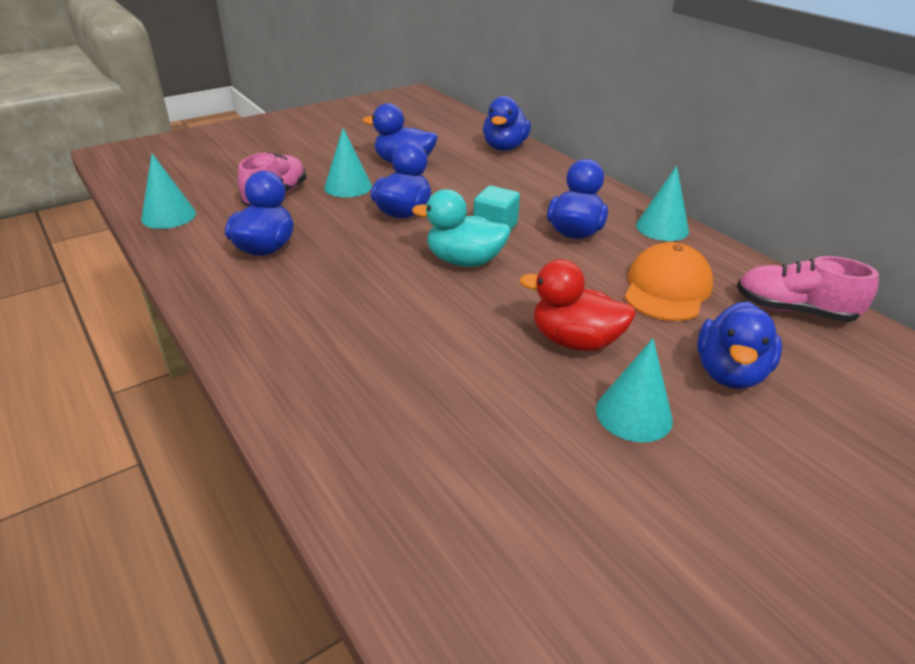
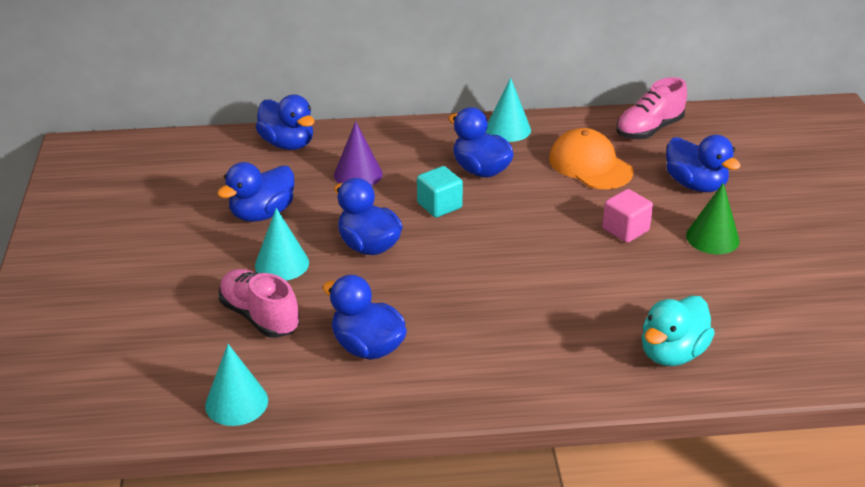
camera: 60 degrees left, 0 degrees up
turquoise duck [412,189,511,267] -> turquoise duck moved to [642,296,715,366]
red duck [519,259,636,351] -> pink cube [602,189,653,243]
turquoise cone [596,338,673,442] -> green cone [686,183,740,254]
none -> purple cone [334,121,383,186]

